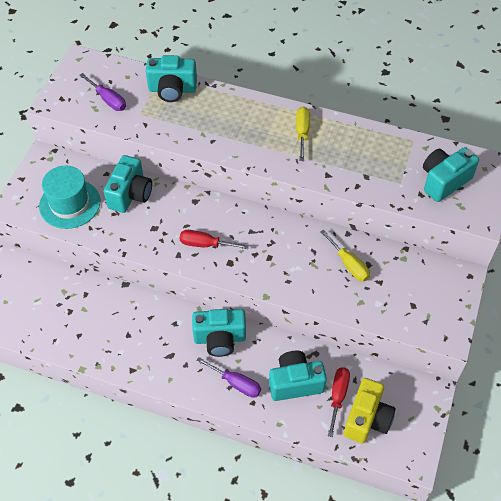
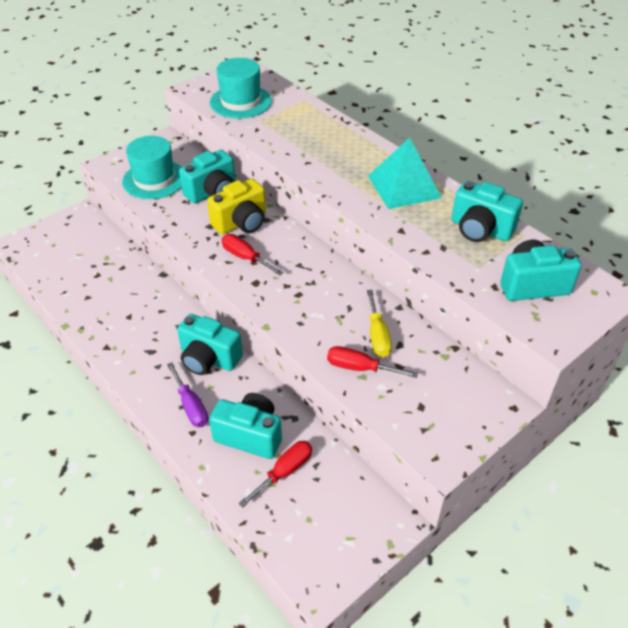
camera: 30 degrees right, 10 degrees down
purple screwdriver [79,73,126,111] -> turquoise hat [210,58,272,119]
turquoise camera [146,55,197,102] -> turquoise camera moved to [451,181,523,242]
yellow screwdriver [296,107,310,161] -> turquoise pyramid [368,138,442,209]
yellow camera [344,378,396,443] -> yellow camera moved to [207,179,266,234]
none -> red screwdriver [327,346,418,378]

